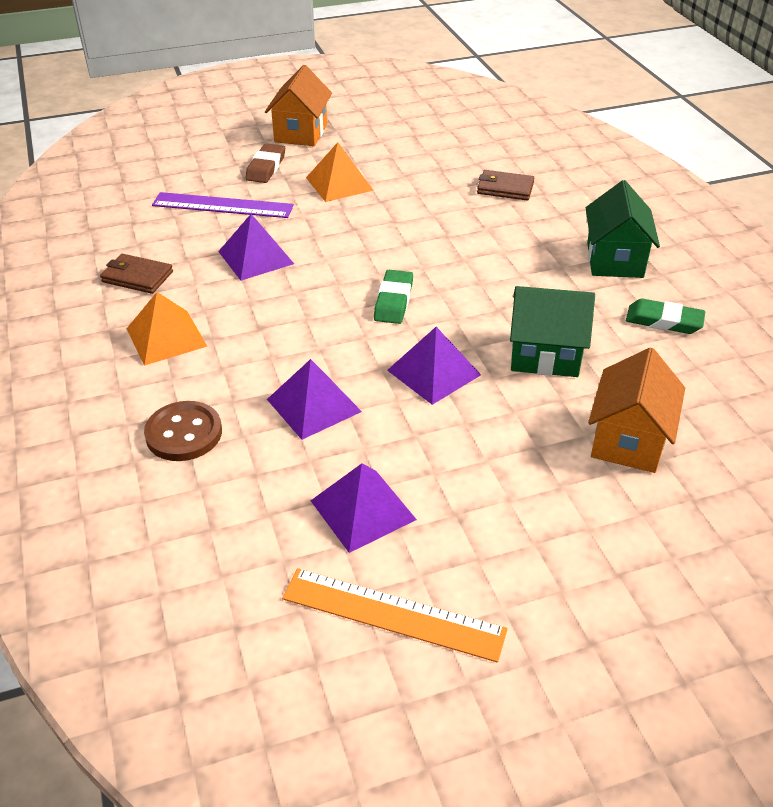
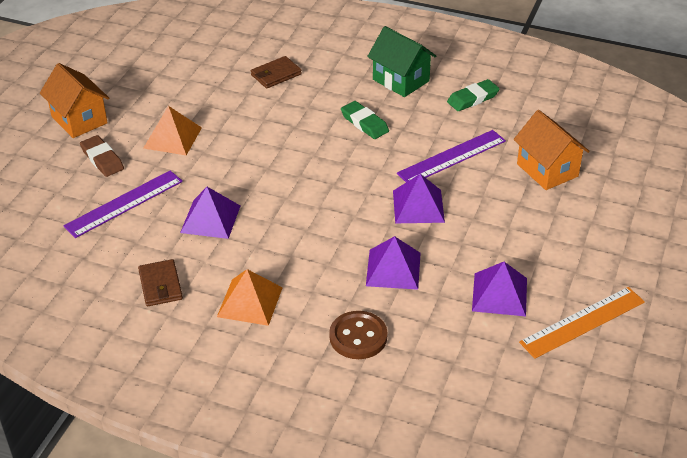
camera: 50 degrees left, 0 degrees up
brown wallet [100,254,173,294] -> brown wallet turned 75 degrees counterclockwise [138,259,183,306]
green eraser [374,270,413,324] -> green eraser moved to [341,101,389,139]
green house [510,286,595,377] -> purple ruler [397,130,506,182]

